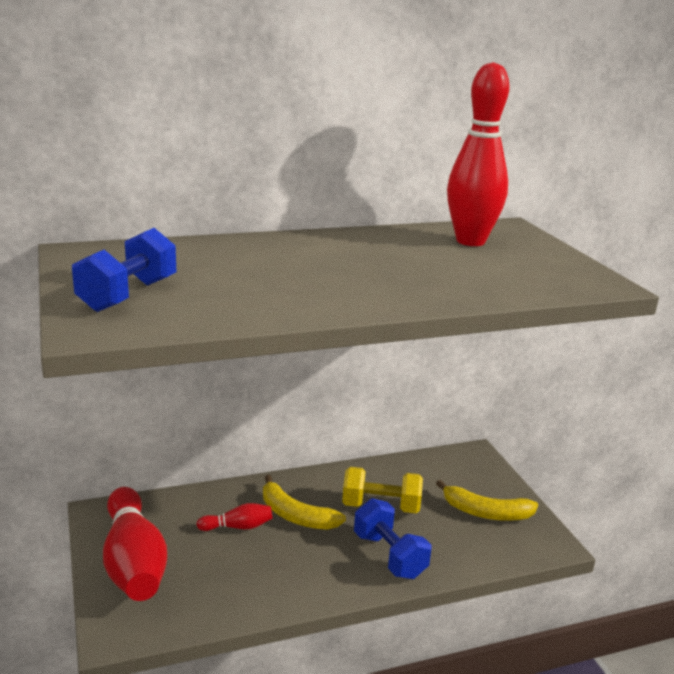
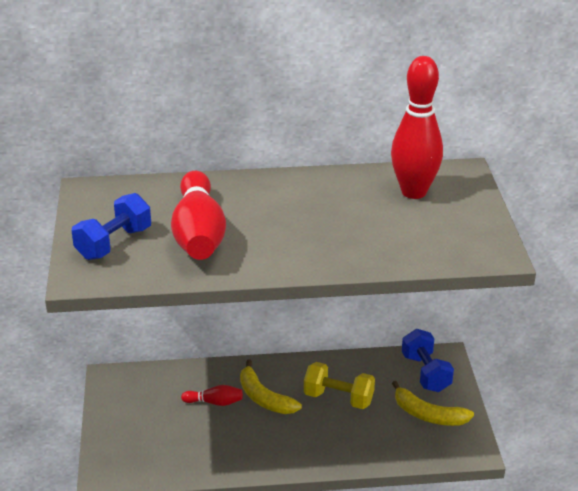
camera: 15 degrees right, 10 degrees up
red bowling pin [103,487,167,601] -> red bowling pin moved to [171,171,226,260]
blue dumbbell [354,498,432,579] -> blue dumbbell moved to [402,329,454,392]

